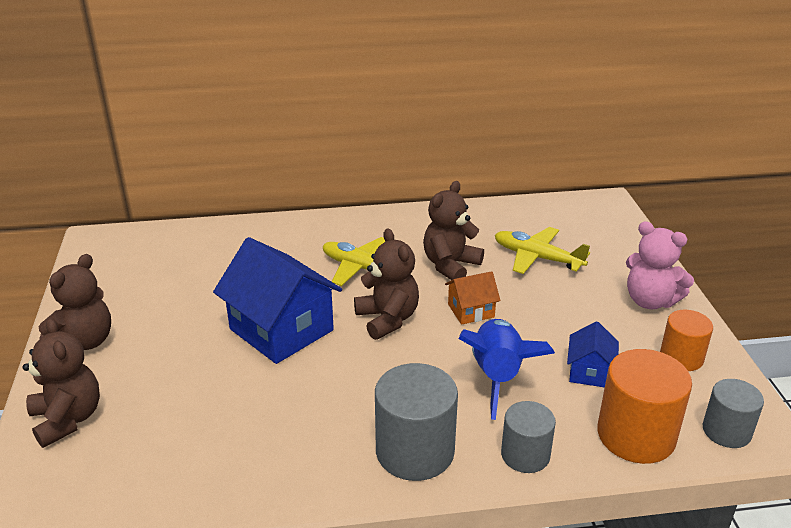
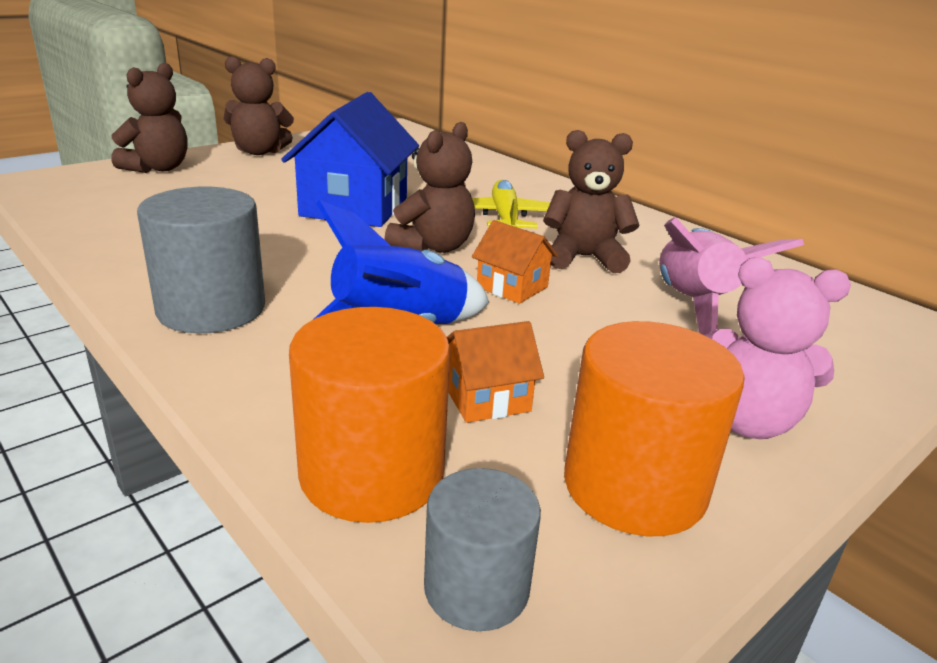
camera: 55 degrees right, 5 degrees down
yellow plane [495,227,590,274] -> pink rocket [659,217,804,335]
grey cylinder [501,401,556,473] -> none
blue house [567,321,619,387] -> orange house [447,321,544,423]
pink teddy bear [626,221,694,309] -> pink teddy bear turned 75 degrees counterclockwise [704,257,851,439]
orange cylinder [660,310,713,371] -> orange cylinder [564,321,745,536], size x1.62

